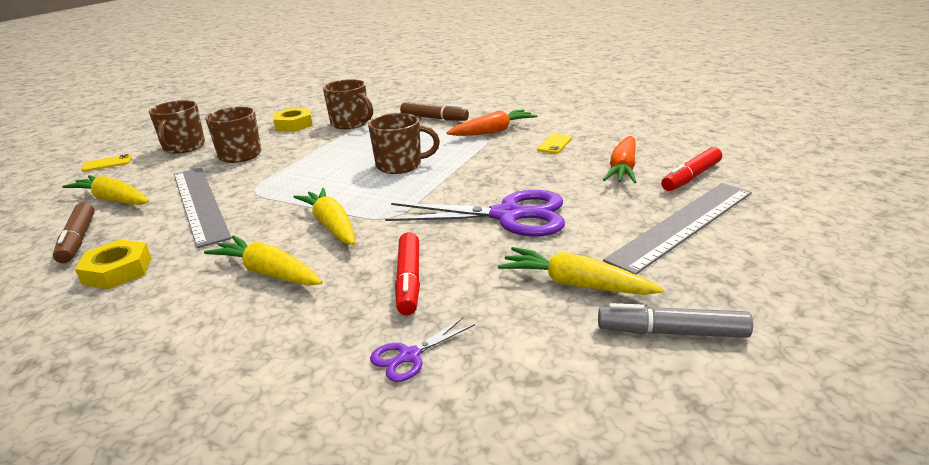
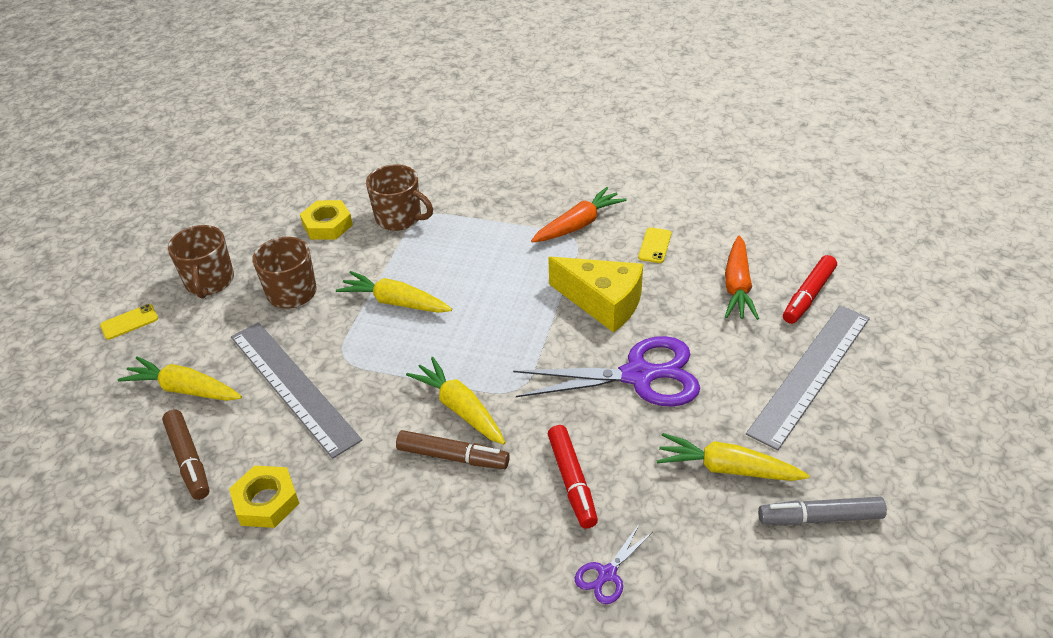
camera: 10 degrees left, 15 degrees up
yellow carrot [204,235,323,286] -> yellow carrot moved to [336,271,452,313]
brown mug [368,113,440,174] -> none
brown marker [400,102,469,121] -> brown marker moved to [396,430,510,469]
none -> yellow cheese [548,257,643,333]

